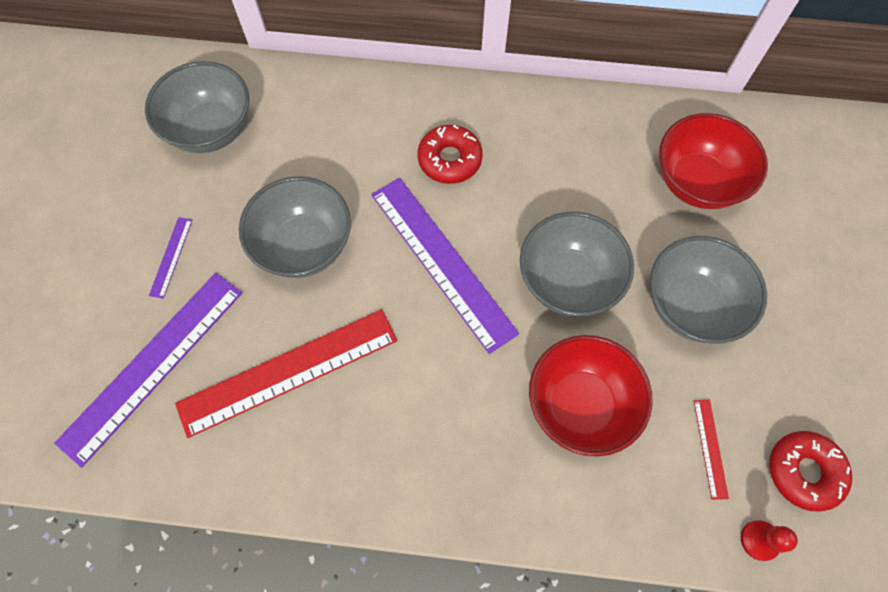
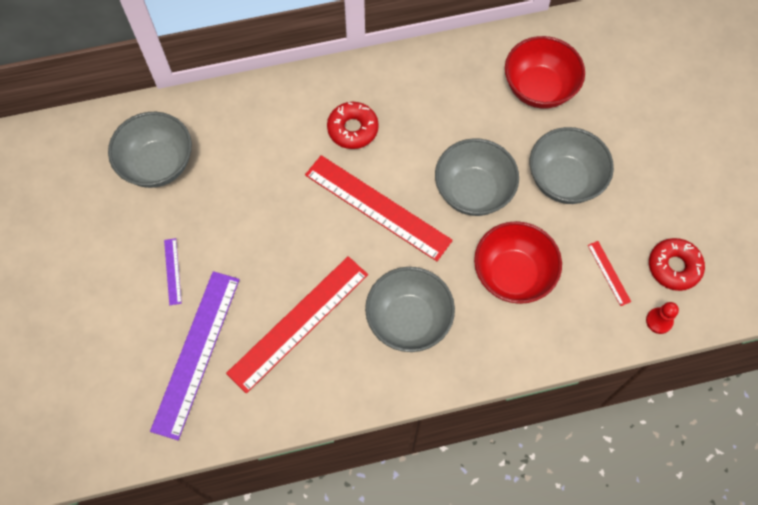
camera: 20 degrees left, 0 degrees up
grey bowl [239,176,351,278] -> grey bowl moved to [365,267,455,352]
purple ruler [371,178,519,354] -> red ruler [305,155,453,261]

